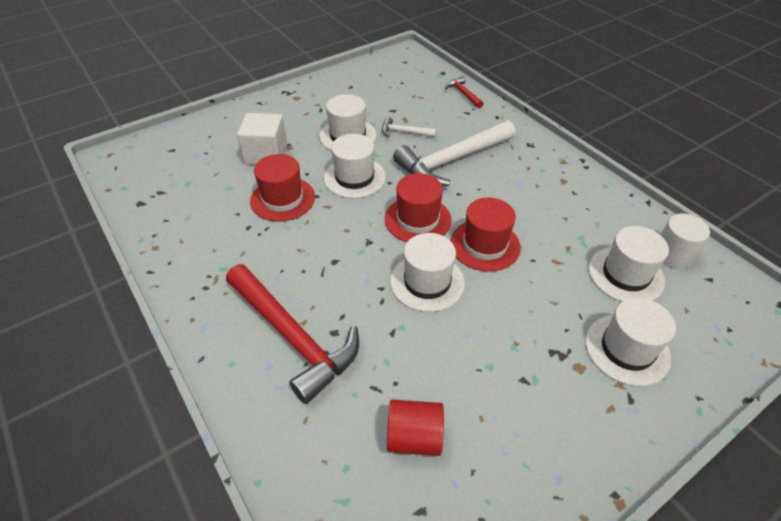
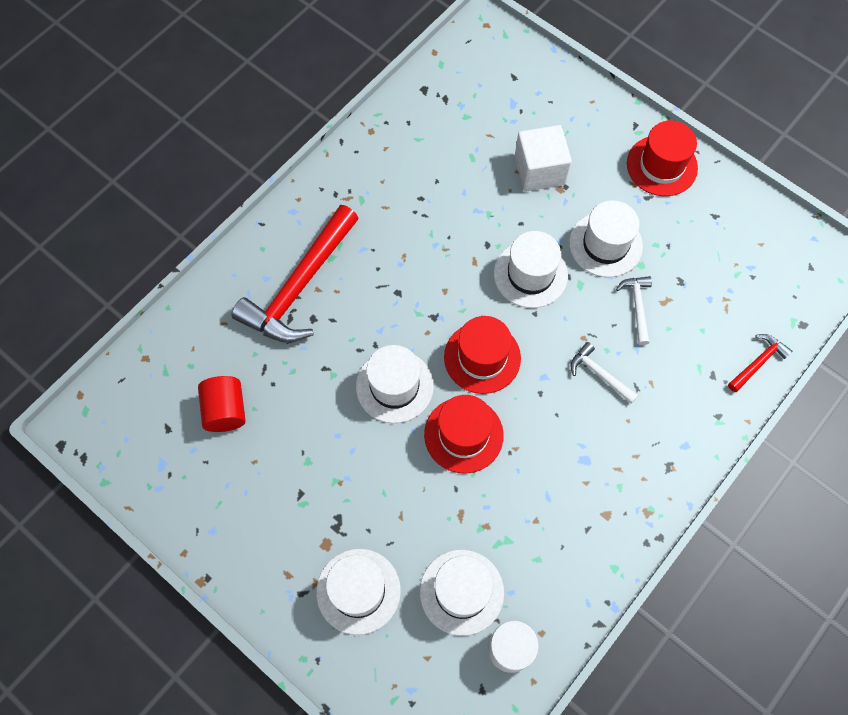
camera: 75 degrees right, 20 degrees up
red hat [250,154,315,222] -> red hat moved to [627,121,698,196]
white hammer [393,120,515,186] -> white hammer [571,342,638,404], size x0.45

